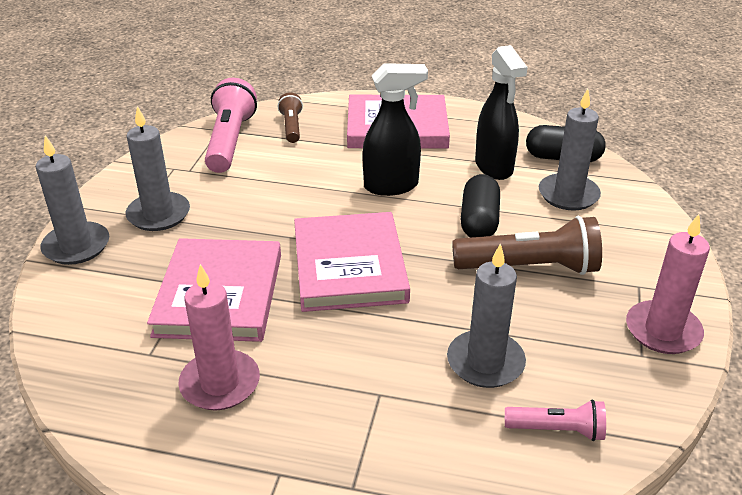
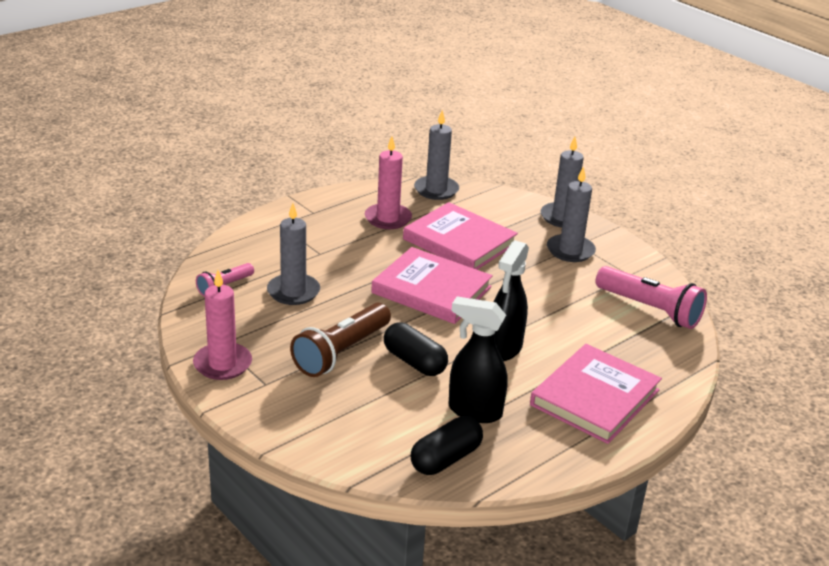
camera: 125 degrees right, 5 degrees down
brown flashlight [278,92,303,143] -> none
grey candle [539,89,601,210] -> grey candle moved to [414,110,459,200]

